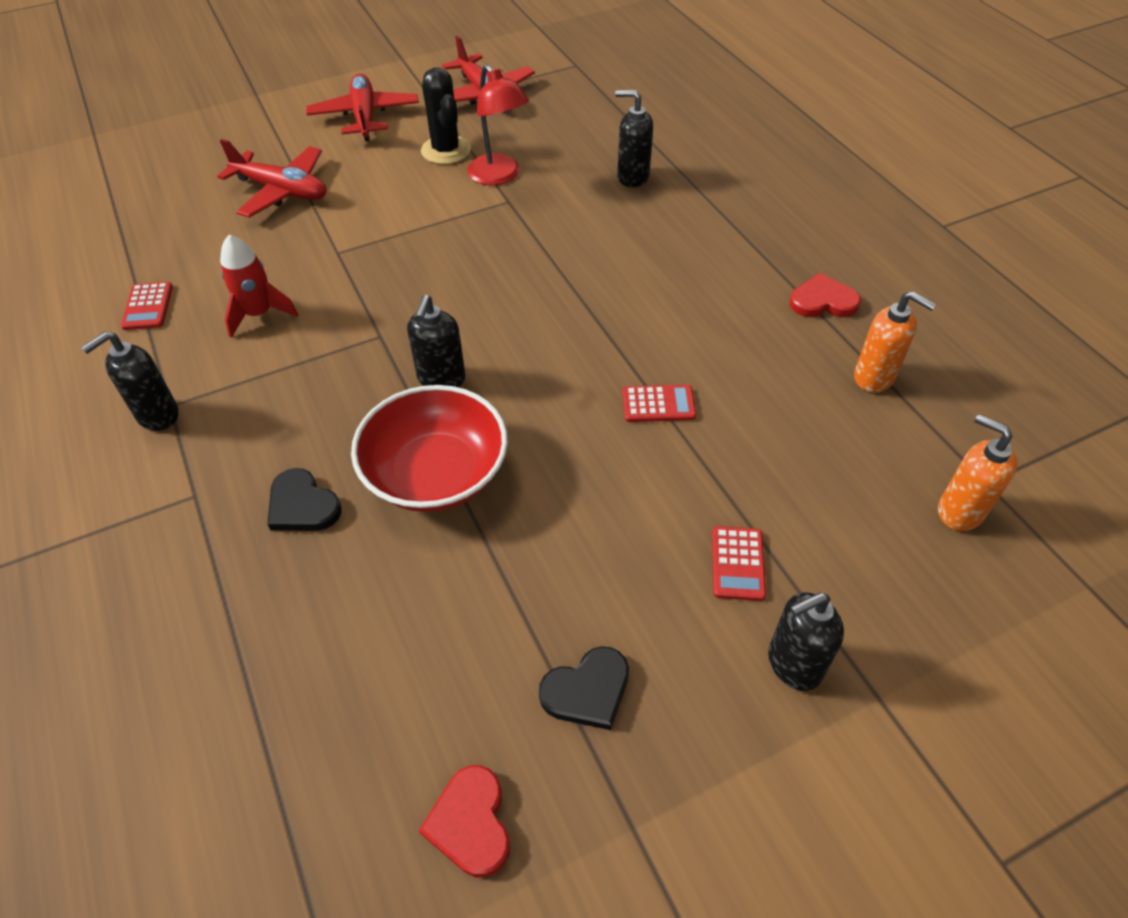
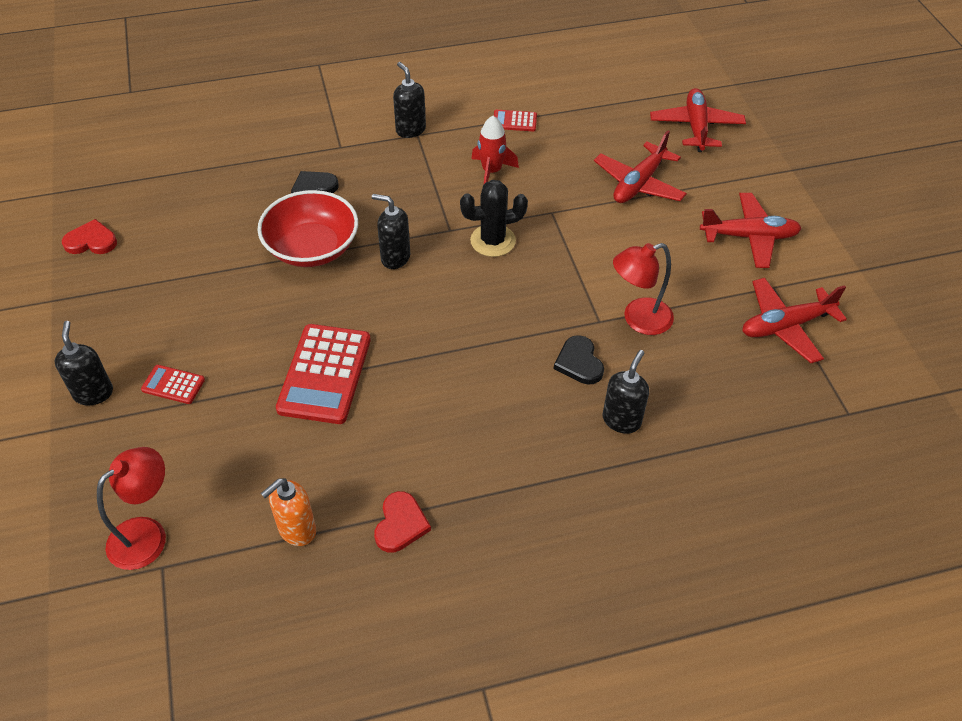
camera: 100 degrees right, 0 degrees up
black cactus [421,68,471,164] -> black cactus moved to [460,180,528,257]
black heart [539,646,629,730] -> black heart moved to [554,335,604,384]
red calculator [622,385,696,422] -> red calculator [276,324,371,424], size x2.07
orange soap dispenser [938,414,1017,531] -> red lamp [97,447,166,570]
none -> red plane [650,88,746,152]

